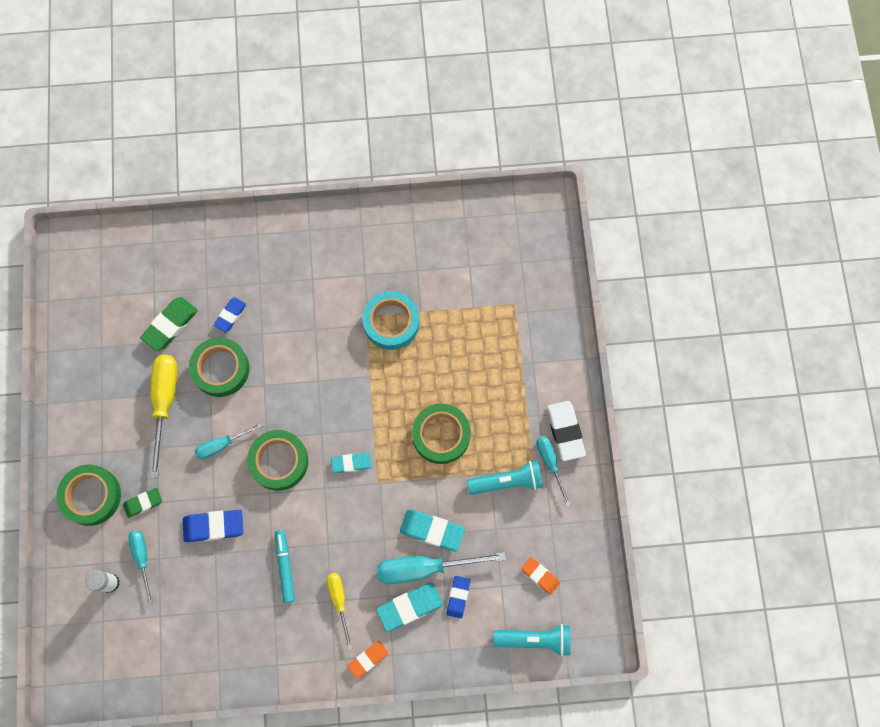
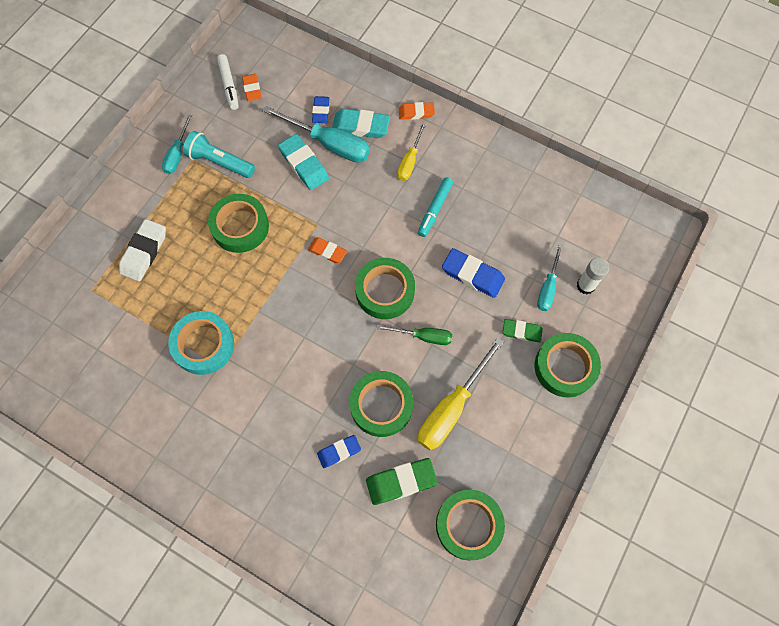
camera: 145 degrees left, 5 degrees down
turquoise screwdriver [195,422,264,459] -> green screwdriver [376,325,452,345]
turquoise eraser [331,453,371,473] -> orange eraser [308,237,347,263]
blue eraser [446,576,470,618] -> blue eraser turned 45 degrees counterclockwise [312,96,330,123]
turquoise flashlight [493,624,570,657] -> none
white eraser [547,401,586,461] -> white eraser moved to [119,219,166,281]
none -> white marker [217,54,239,110]
none -> green tape [436,490,505,560]

